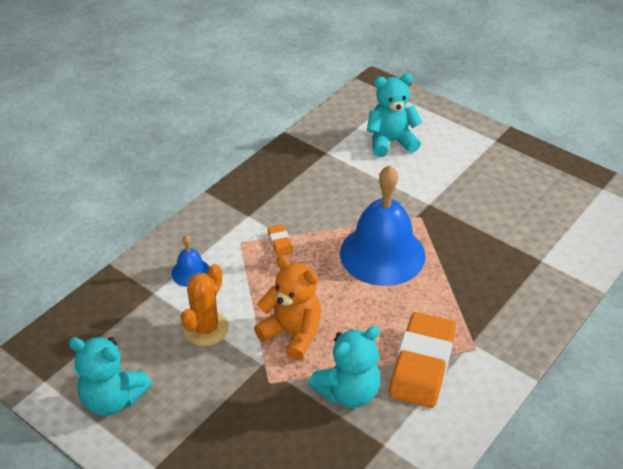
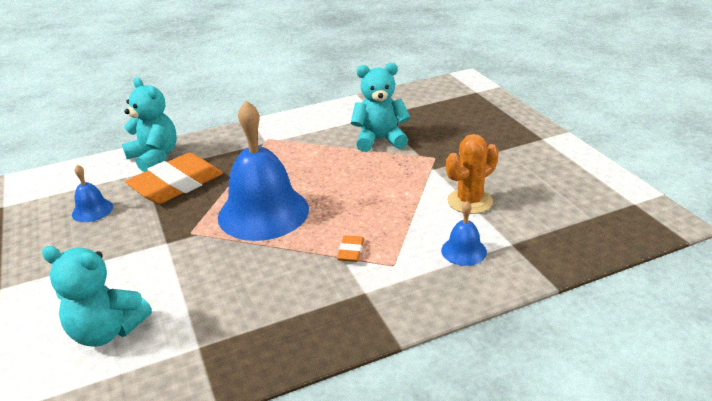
camera: 150 degrees left, 10 degrees down
turquoise teddy bear [69,337,152,416] -> turquoise teddy bear moved to [122,78,177,172]
orange teddy bear [254,255,321,361] -> none
orange eraser [389,312,456,408] -> orange eraser moved to [125,153,223,204]
none -> blue bell [72,165,113,222]

